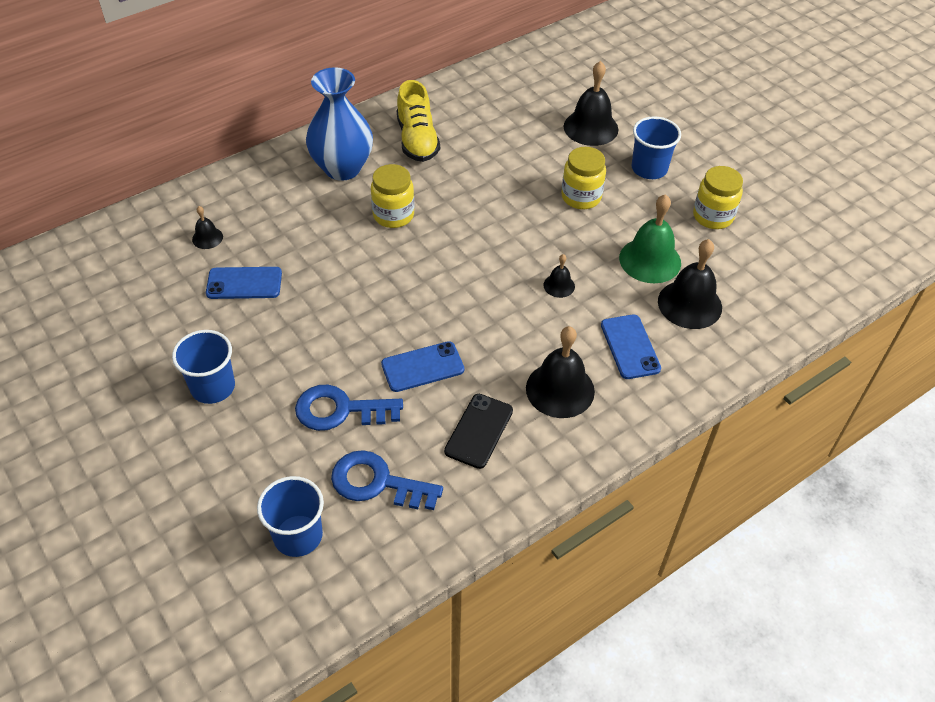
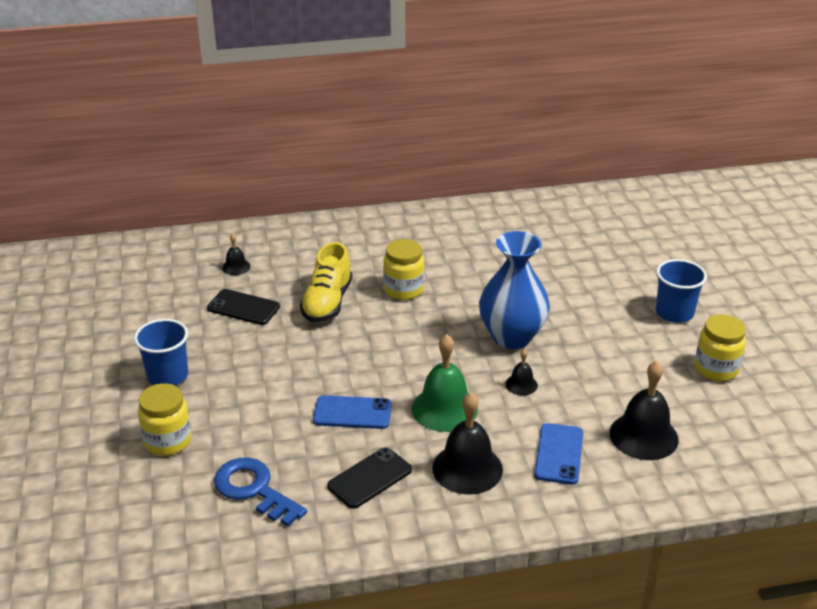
camera: 25 degrees right, 15 degrees down
blue phone [206,267,282,299] -> black phone [207,289,280,325]
blue cup [257,476,324,557] -> none
blue key [295,385,403,431] -> none
blue vase [306,67,373,181] -> blue vase moved to [479,231,550,349]
yellow shoe [397,80,440,162] -> yellow shoe moved to [300,242,352,322]
yellow jar [561,147,606,209] -> yellow jar moved to [138,383,192,456]
black bell [564,61,618,146] -> none
green bell [619,194,681,283] -> green bell moved to [412,334,478,432]

